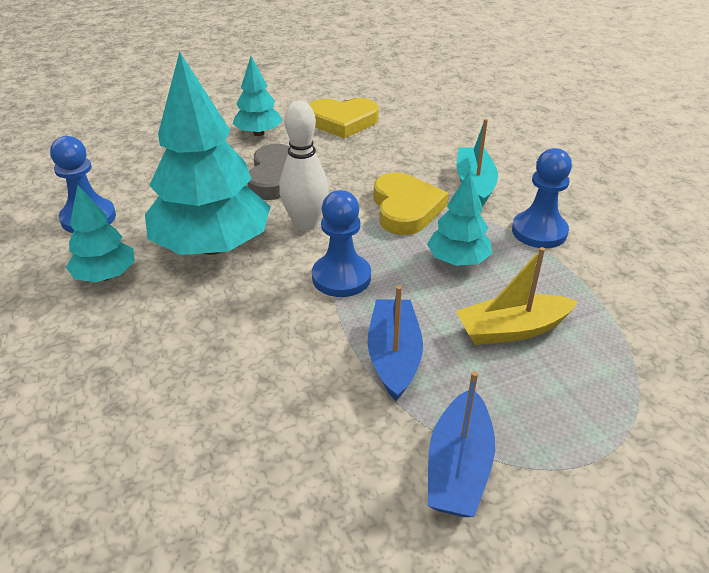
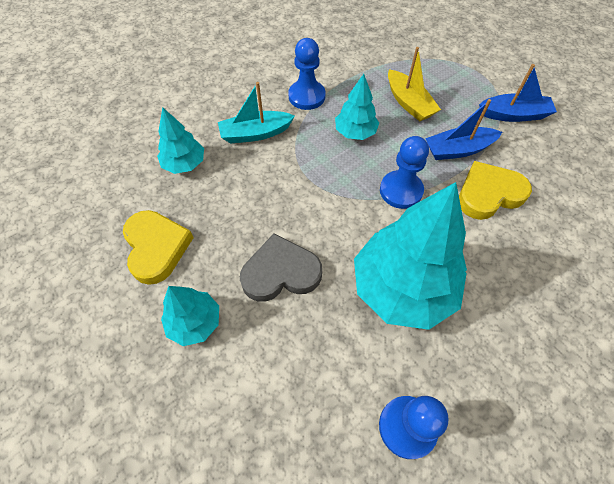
camera: 105 degrees left, 20 degrees up
turquoise tree [66,185,135,282] -> turquoise tree moved to [157,107,204,174]
white bowling pin [279,100,329,231] -> none
yellow heart [374,172,448,235] -> yellow heart moved to [459,161,532,220]

